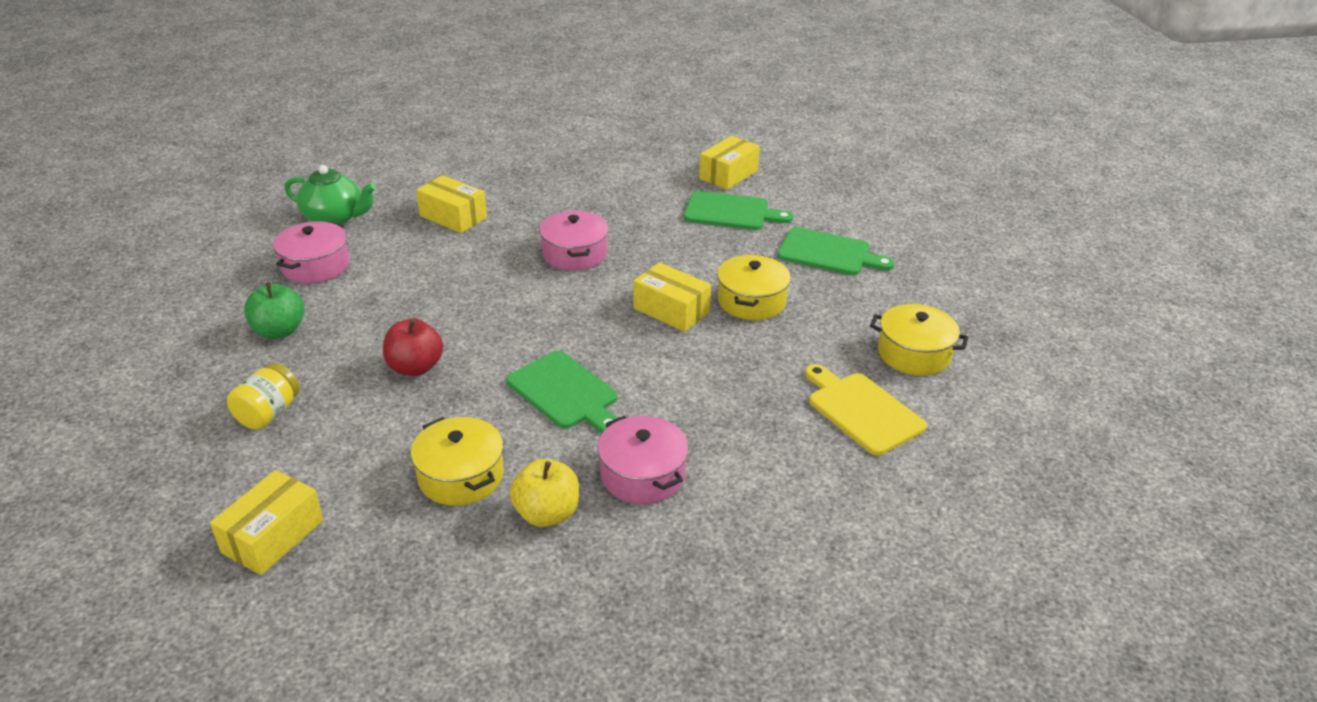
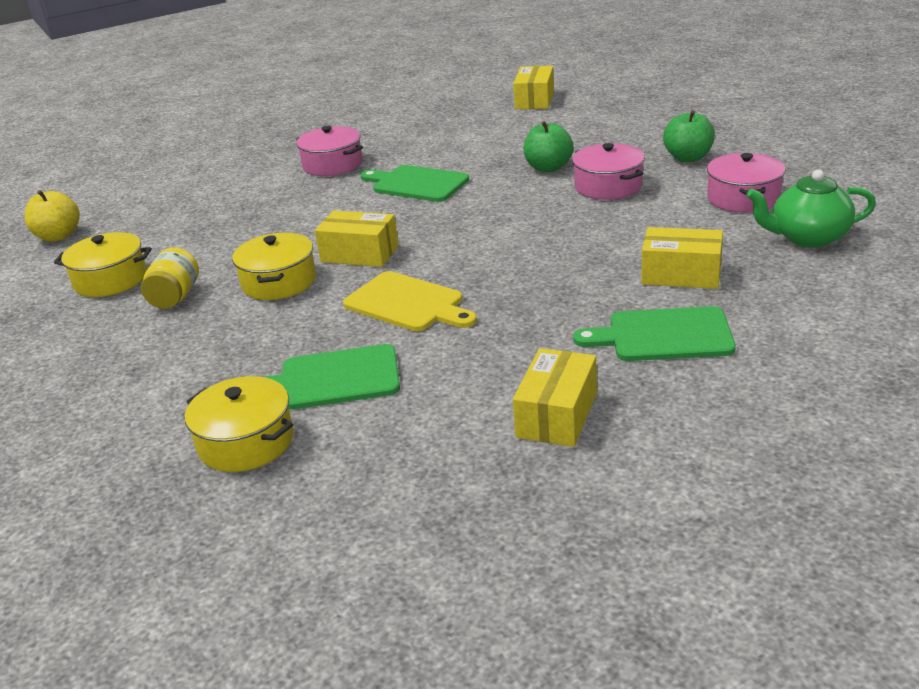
camera: 165 degrees right, 5 degrees down
yellow jar [227,363,300,430] -> yellow jar moved to [141,247,199,309]
red apple [383,319,443,376] -> green apple [524,121,574,172]
yellow pot [410,417,504,506] -> yellow pot moved to [185,376,294,472]
yellow apple [510,459,579,527] -> yellow apple moved to [25,190,80,241]
pink pot [539,210,609,271] -> pink pot moved to [572,143,645,200]
yellow box [699,136,760,190] -> yellow box moved to [513,348,597,447]
green cutting board [777,227,895,275] -> green cutting board moved to [573,306,736,361]
yellow cutting board [805,364,927,455] -> yellow cutting board moved to [343,271,477,331]

